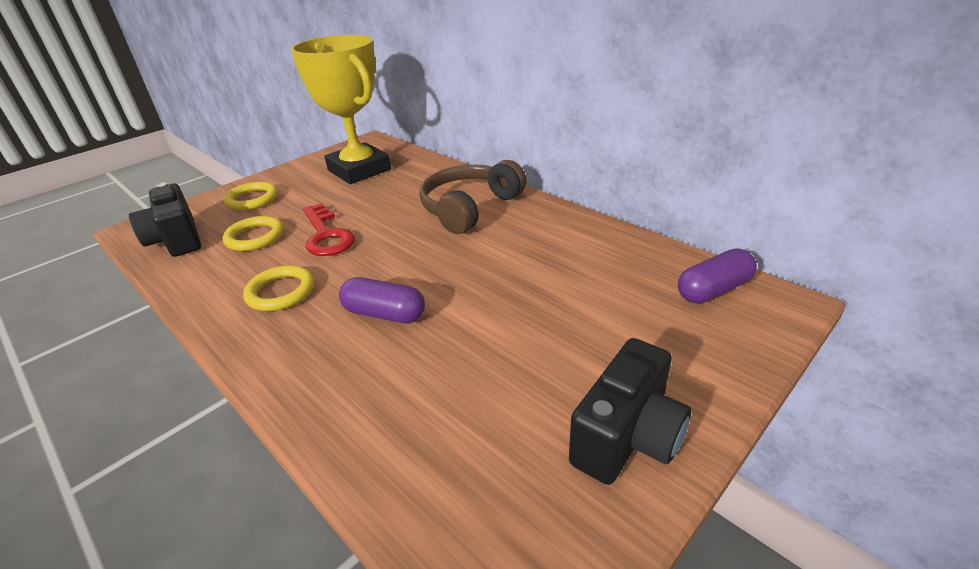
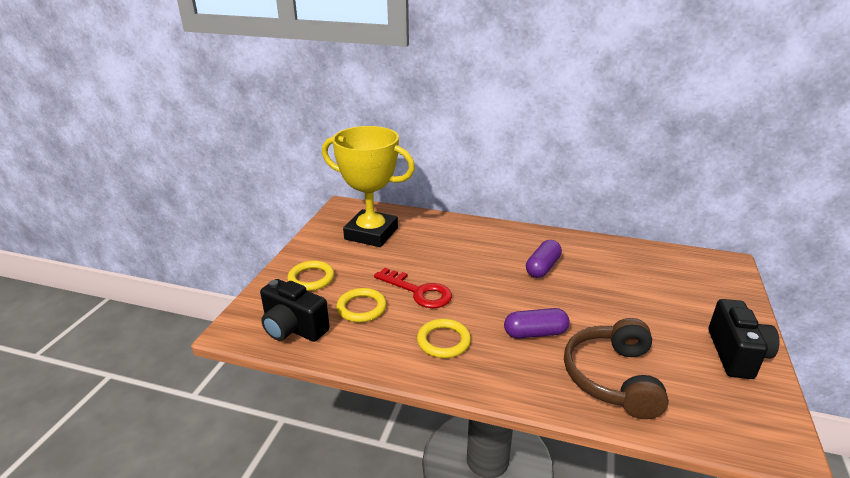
camera: 30 degrees left, 5 degrees down
brown headphones [419,160,527,234] -> brown headphones moved to [564,318,669,419]
purple capsule [678,249,757,304] -> purple capsule moved to [526,240,562,278]

